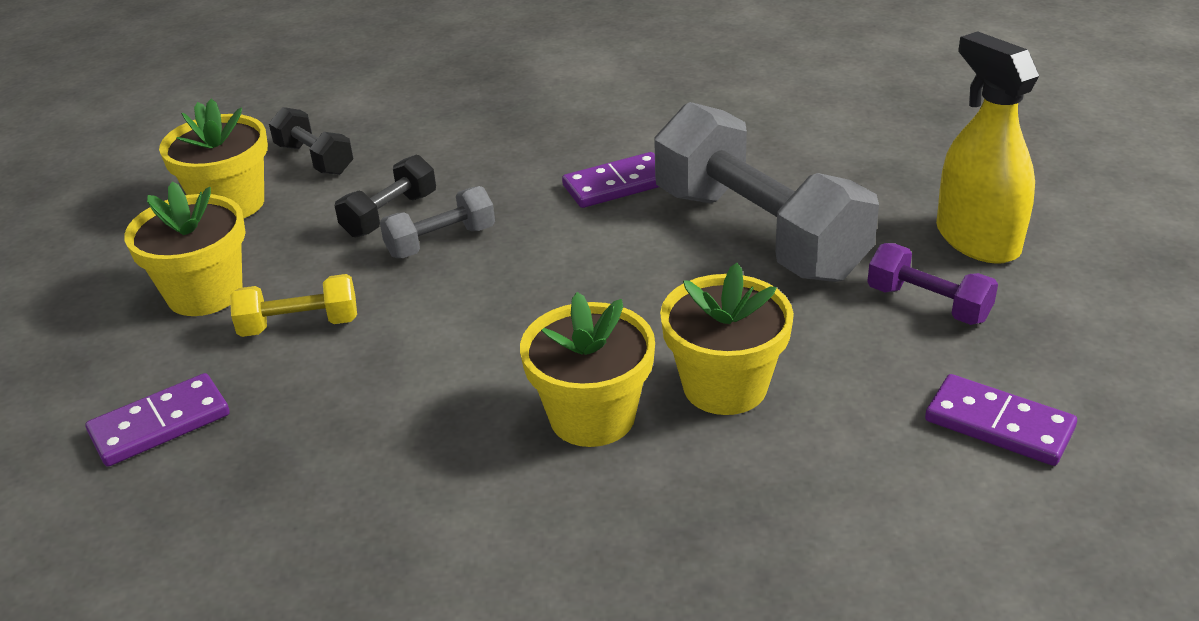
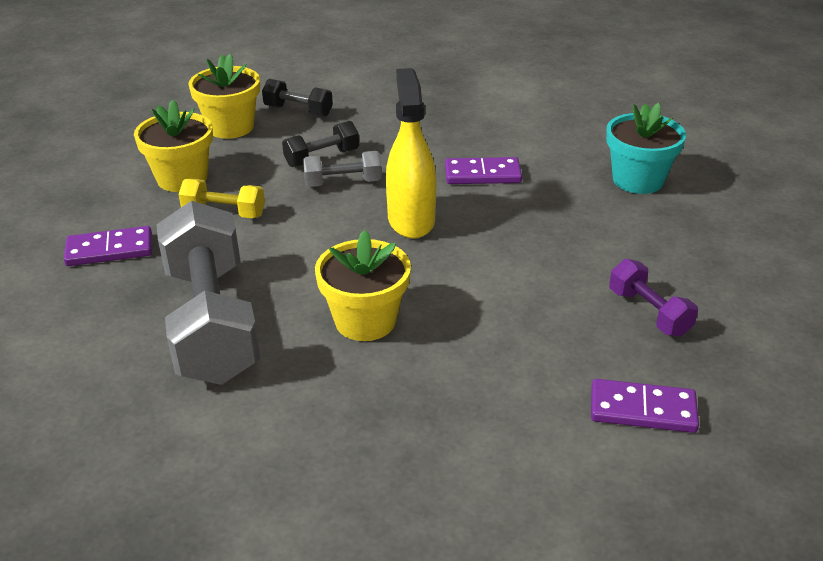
camera: 20 degrees right, 0 degrees up
black dumbbell [269,107,353,175] -> black dumbbell turned 45 degrees counterclockwise [262,79,333,117]
grey dumbbell [654,102,879,282] -> grey dumbbell moved to [156,200,261,385]
yellow flower pot [660,263,794,415] -> none
purple domino [925,374,1077,466] -> purple domino turned 45 degrees counterclockwise [591,379,699,433]
yellow spray bottle [936,31,1039,264] -> yellow spray bottle moved to [386,68,436,239]
none -> turquoise flower pot [606,103,686,194]

